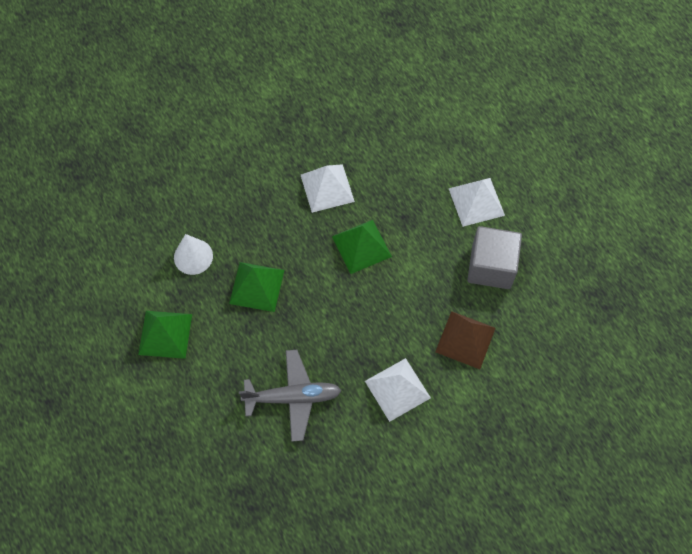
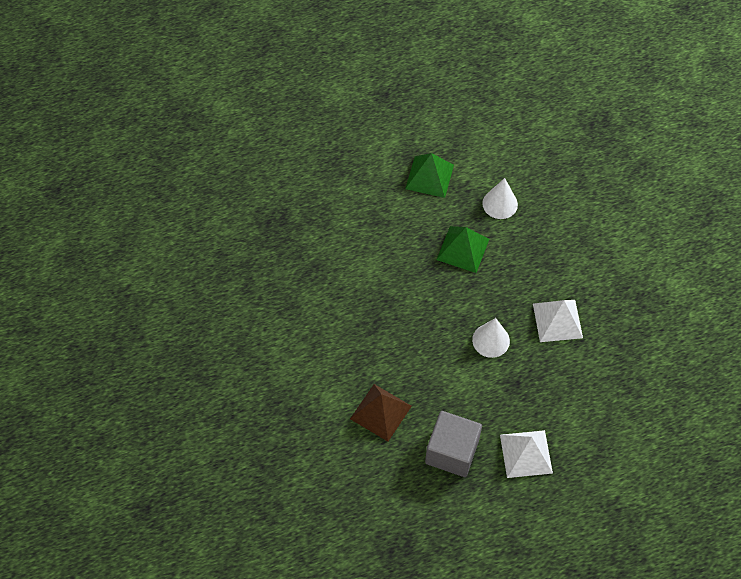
camera: 100 degrees right, 5 degrees down
grey plane [239,350,342,442] -> none
green pyramid [332,220,392,274] -> white cone [472,318,510,358]
white pyramid [365,358,431,422] -> none

